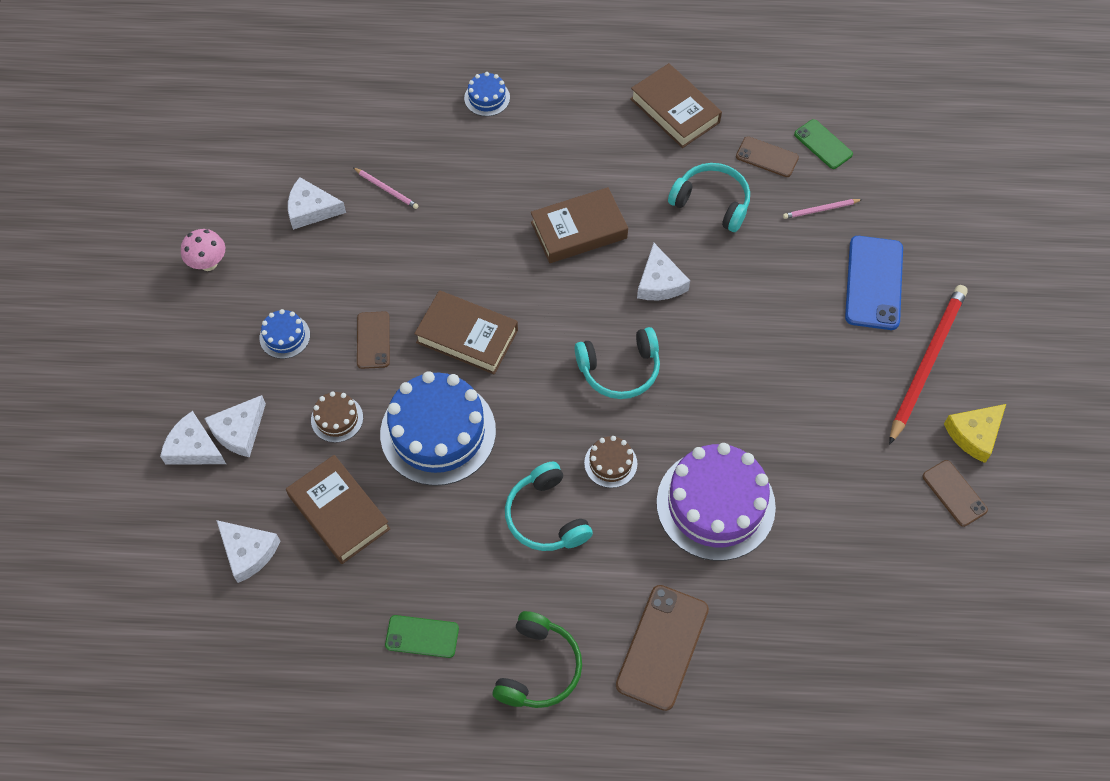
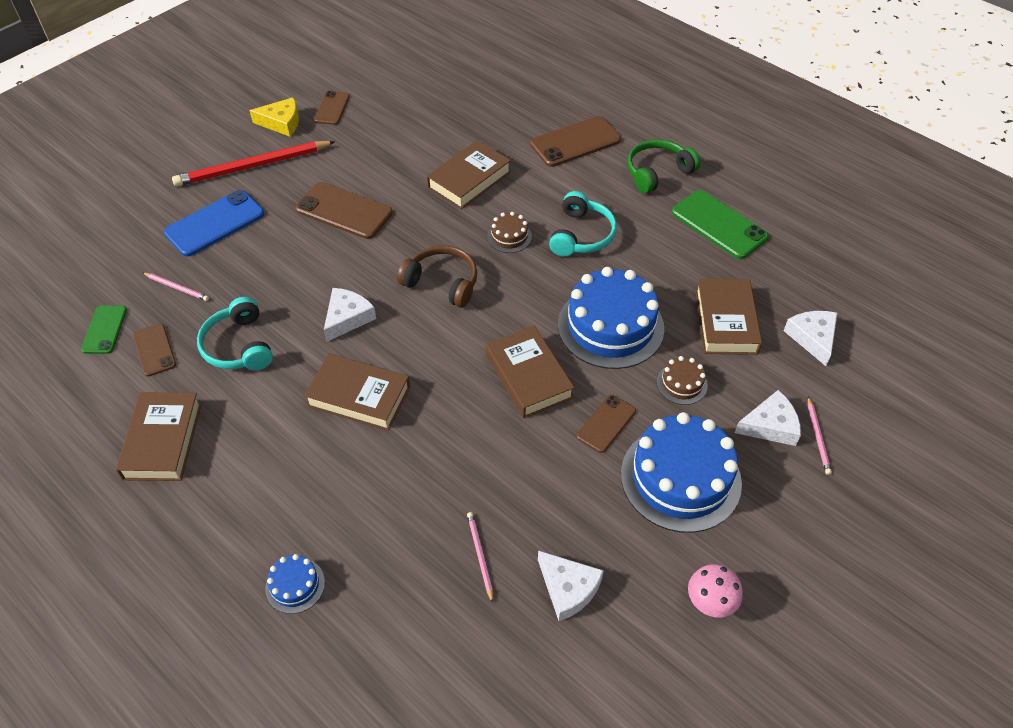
camera: 140 degrees left, 10 degrees down
white cheese [160,411,226,465] -> pink pencil [808,397,832,475]
blue cake [259,309,310,359] -> blue cake [621,412,742,533], size x2.20
green phone [385,615,459,658] -> green phone [672,190,769,259], size x1.68
turquoise headphones [575,327,660,399] -> brown headphones [397,245,477,308]
purple cake [657,443,776,561] -> brown book [427,140,511,209]
none -> brown phone [295,182,393,239]

